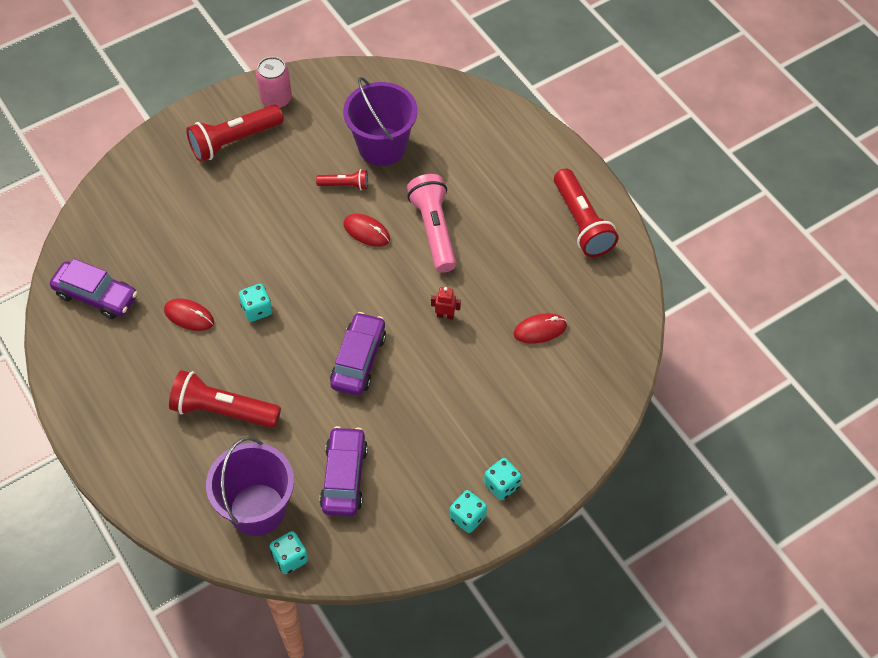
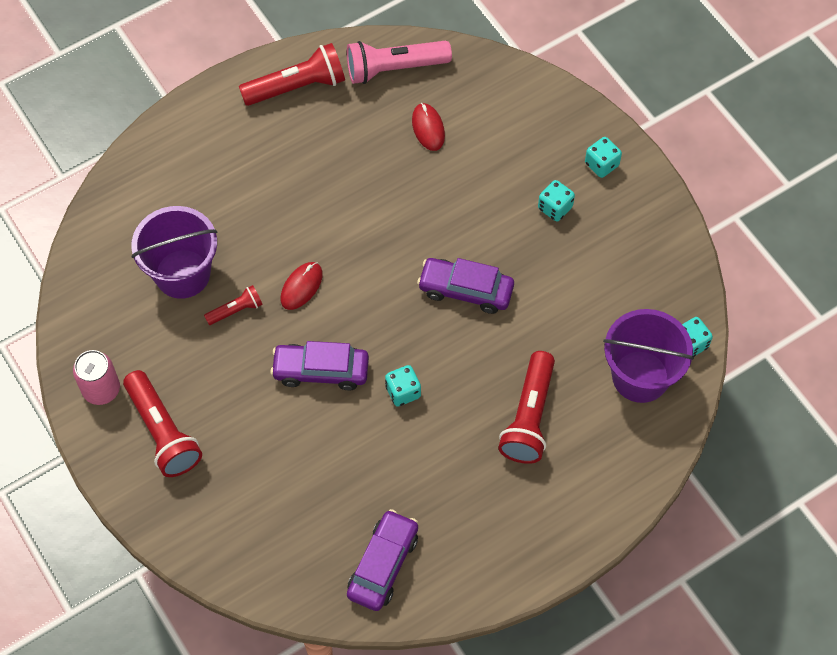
camera: 90 degrees left, 5 degrees up
red mouse [164,298,214,331] -> none
red flashlight [316,169,368,190] -> red flashlight turned 60 degrees clockwise [204,285,263,325]
purple car [319,426,368,516] -> purple car moved to [270,341,369,390]
pink flashlight [407,174,456,273] -> pink flashlight moved to [347,41,452,84]
red robot [431,287,461,320] -> none
turquoise dice [450,490,487,533] -> turquoise dice moved to [538,180,575,221]

